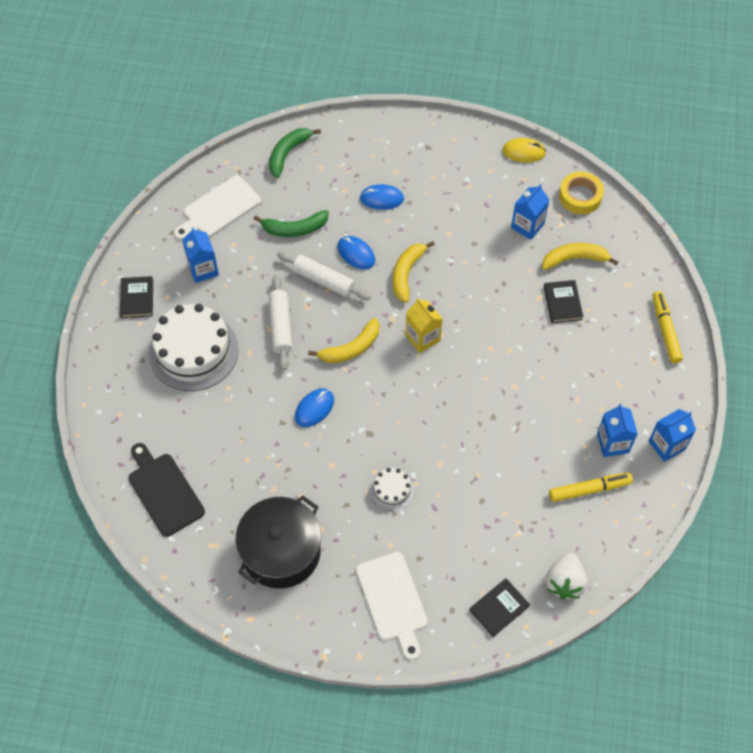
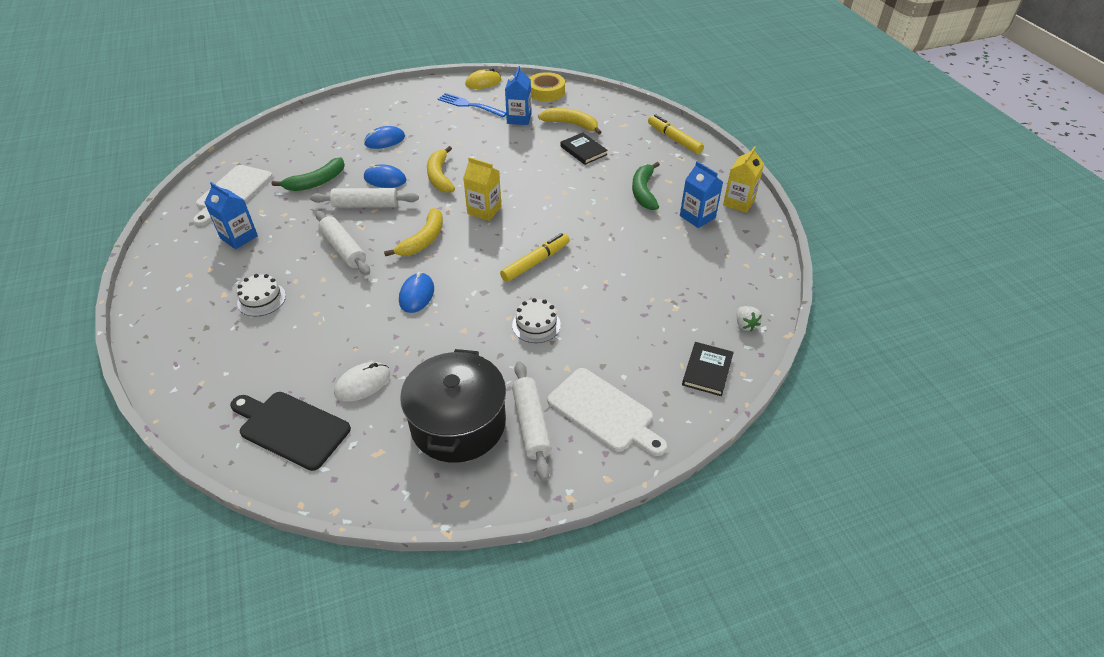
camera: 30 degrees left, 15 degrees down
black book [120,276,153,318] -> none
white cake [149,304,239,391] -> white cake [237,274,286,317], size x0.47
green banana [269,128,321,178] -> green banana moved to [632,162,660,210]
yellow banana [542,243,618,270] -> yellow banana turned 60 degrees clockwise [538,108,601,135]
white strawberry [546,552,588,599] -> white strawberry [737,306,762,331], size x0.57
yellow marker [549,473,633,502] -> yellow marker moved to [500,233,570,282]
blue carton [649,409,696,462] -> yellow carton [723,146,764,213]
none -> white mouse [334,362,390,402]
none -> blue fork [438,93,506,117]
none -> white rolling pin [512,361,552,481]

